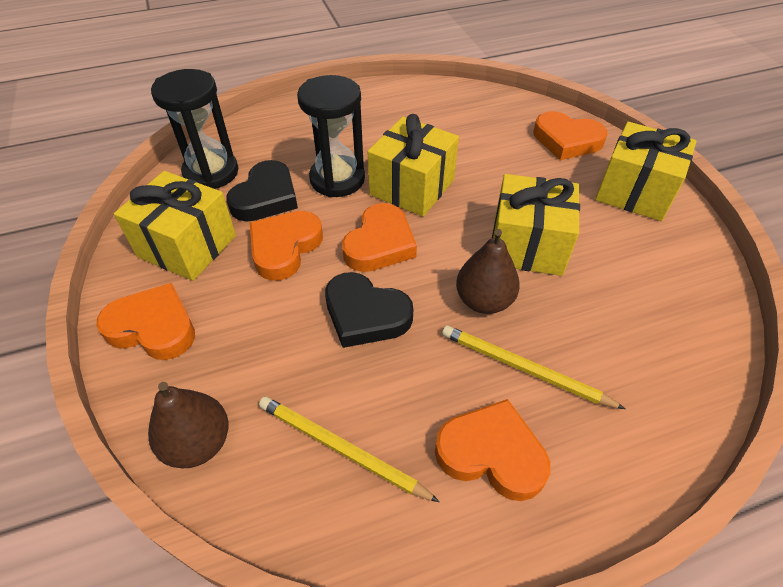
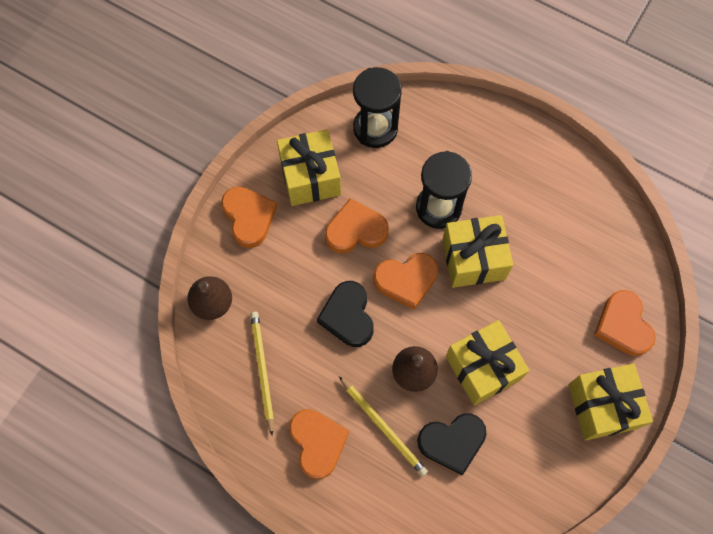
camera: 50 degrees right, 20 degrees up
black heart [226,160,298,222] -> black heart moved to [417,413,487,475]
yellow pencil [442,325,625,409] -> yellow pencil turned 150 degrees clockwise [339,376,428,476]

